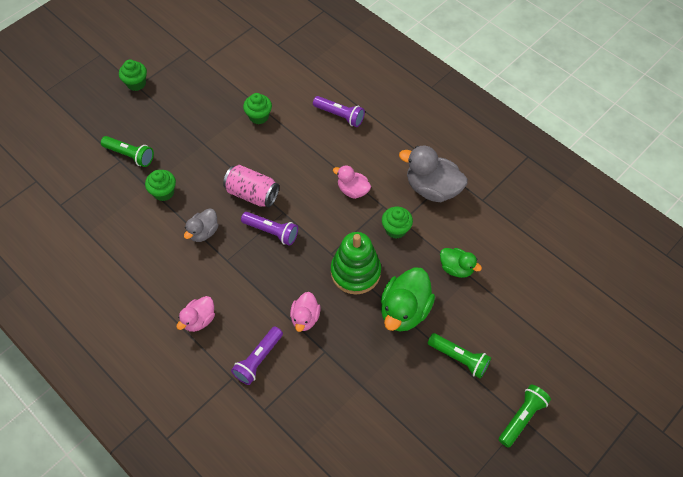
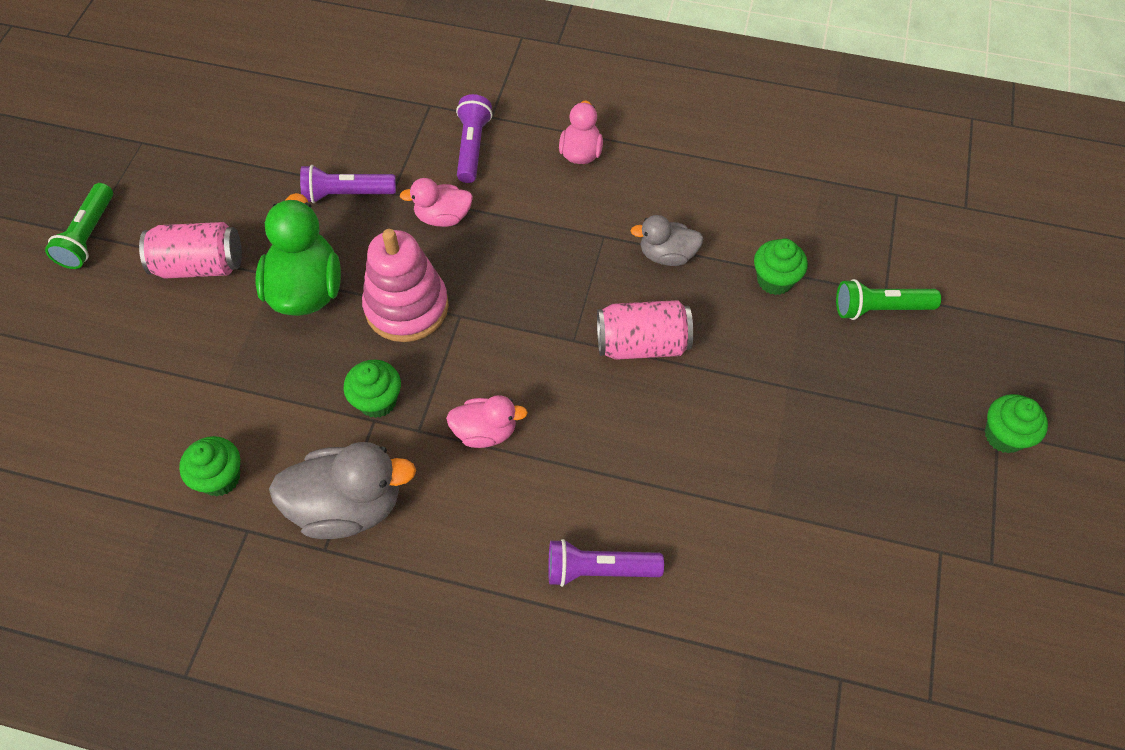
camera: 150 degrees right, 0 degrees up
grey duck [184,209,218,242] -> grey duck turned 90 degrees counterclockwise [630,215,704,266]
purple flashlight [241,212,298,246] -> purple flashlight moved to [300,165,396,203]
green cupcake [243,93,272,124] -> green cupcake moved to [179,436,240,496]
pink duck [290,292,321,332] -> pink duck turned 75 degrees counterclockwise [400,178,473,227]
green stacking toy [331,232,381,294] -> pink stacking toy [362,229,449,342]
green flashlight [428,333,491,379] -> pink can [139,222,242,279]
green duck [440,248,482,278] -> none

